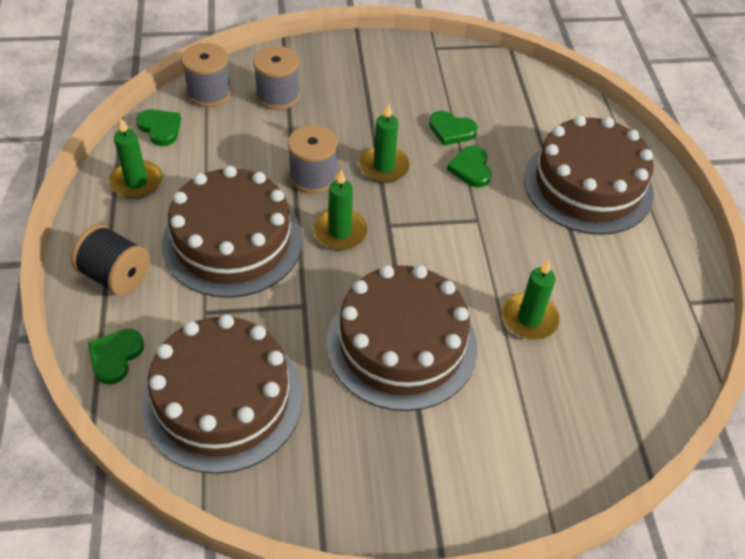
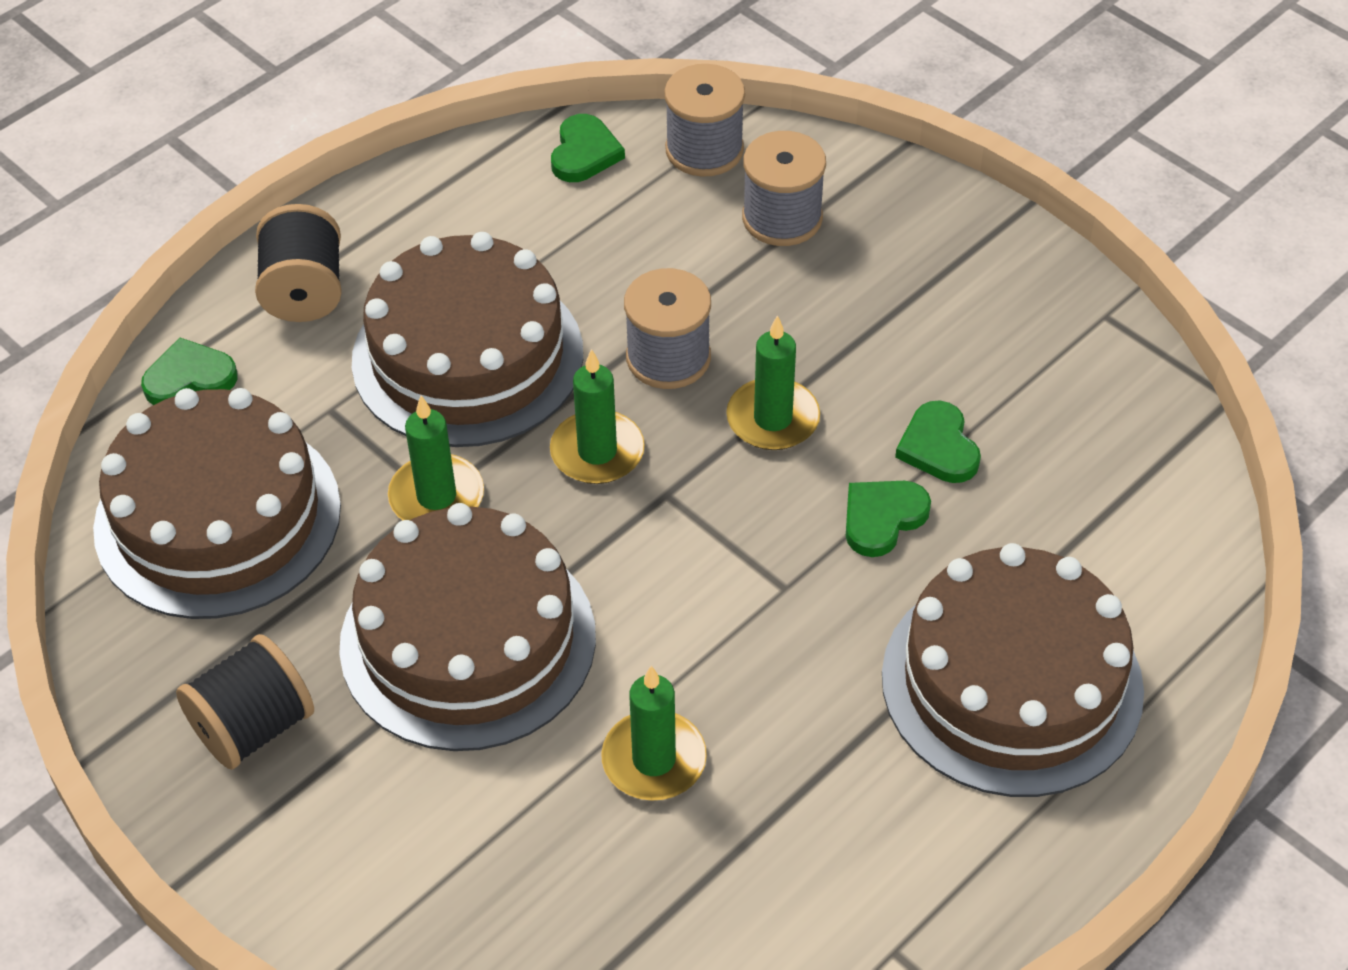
camera: 55 degrees right, 0 degrees up
green candle [109,117,162,199] -> green candle moved to [388,395,484,520]
none -> black spool [176,634,314,770]

